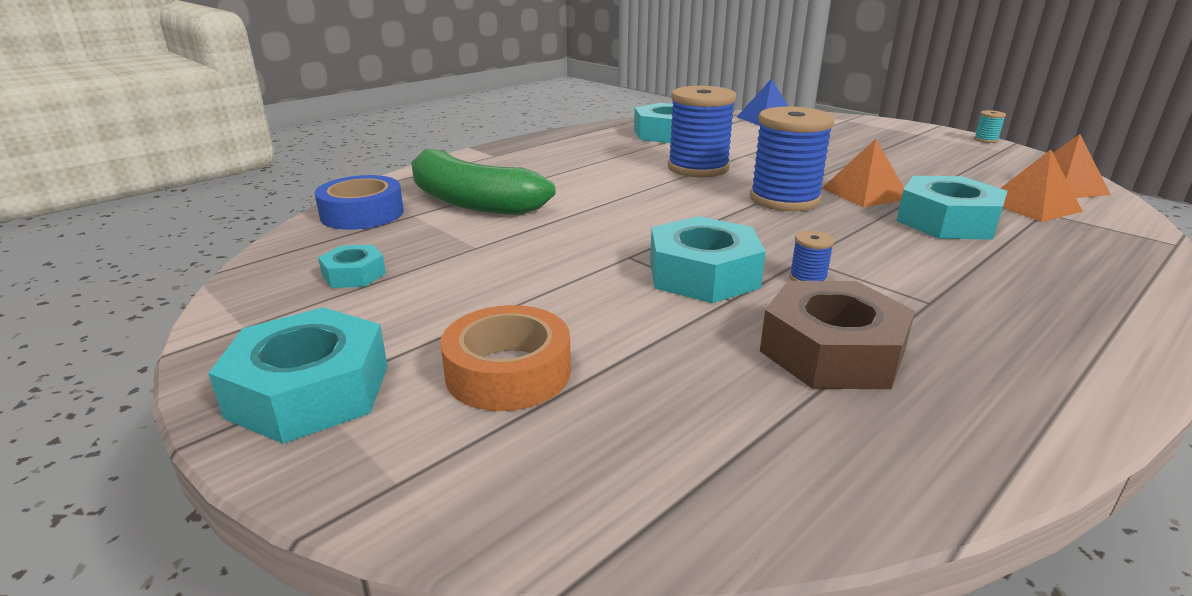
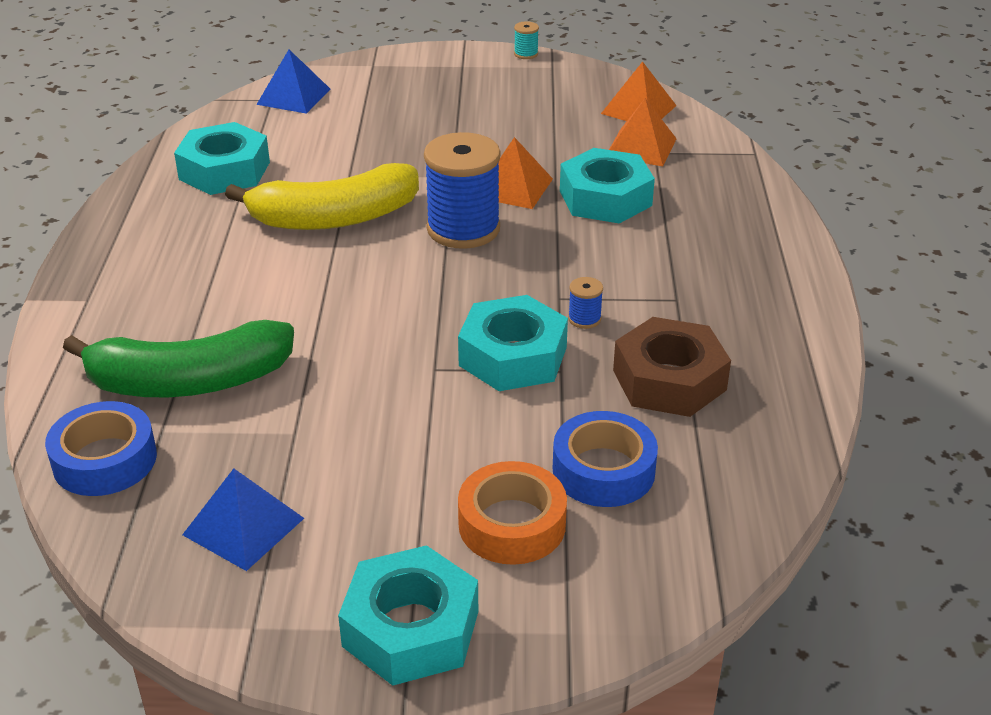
camera: 45 degrees left, 10 degrees up
turquoise nut [318,244,386,288] -> blue pyramid [182,468,304,571]
blue spool [668,86,736,177] -> yellow banana [225,163,419,230]
none -> blue tape [553,411,658,507]

